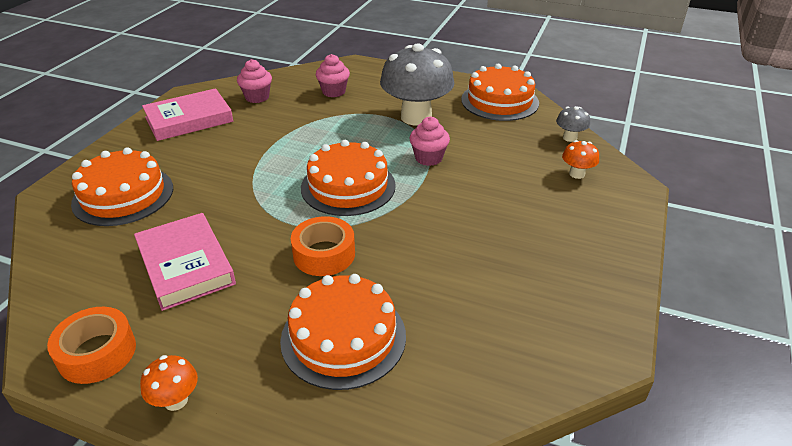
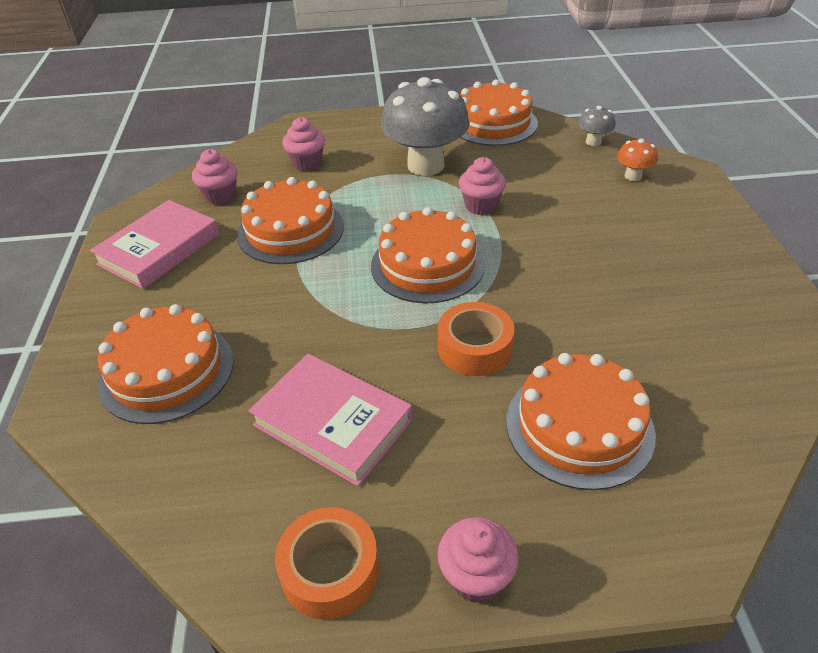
camera: 25 degrees left, 5 degrees up
orange mushroom [140,355,198,411] -> pink cupcake [438,517,519,603]
none -> orange cake [237,177,344,264]

